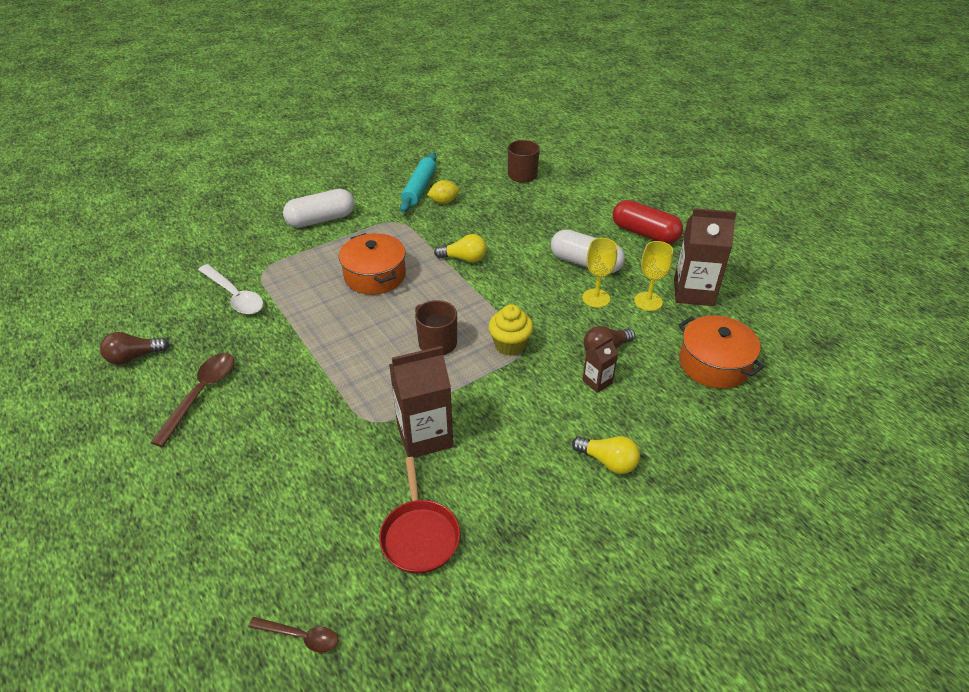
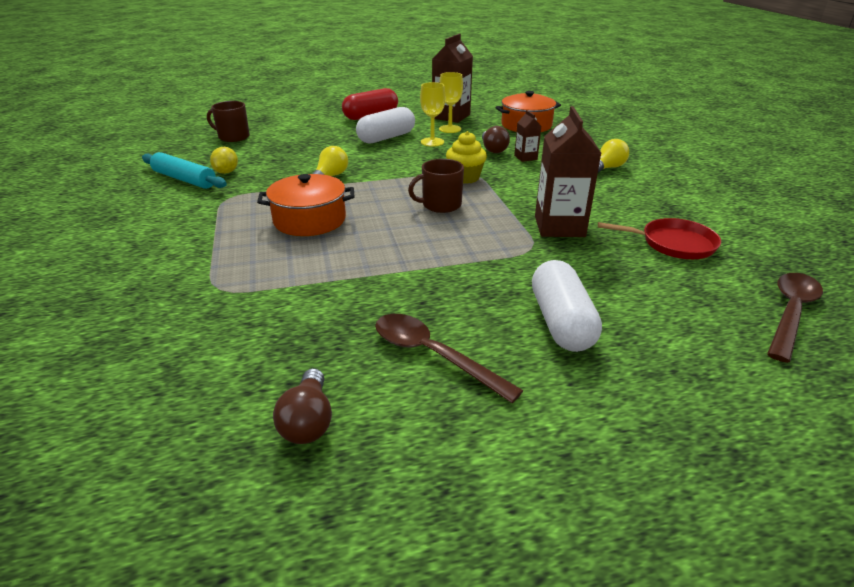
camera: 70 degrees left, 10 degrees down
white spoon [198,264,263,315] -> none
brown spoon [249,617,338,653] -> brown spoon [767,273,823,363], size x1.67
white capsule [283,189,355,228] -> white capsule moved to [532,260,602,352]

